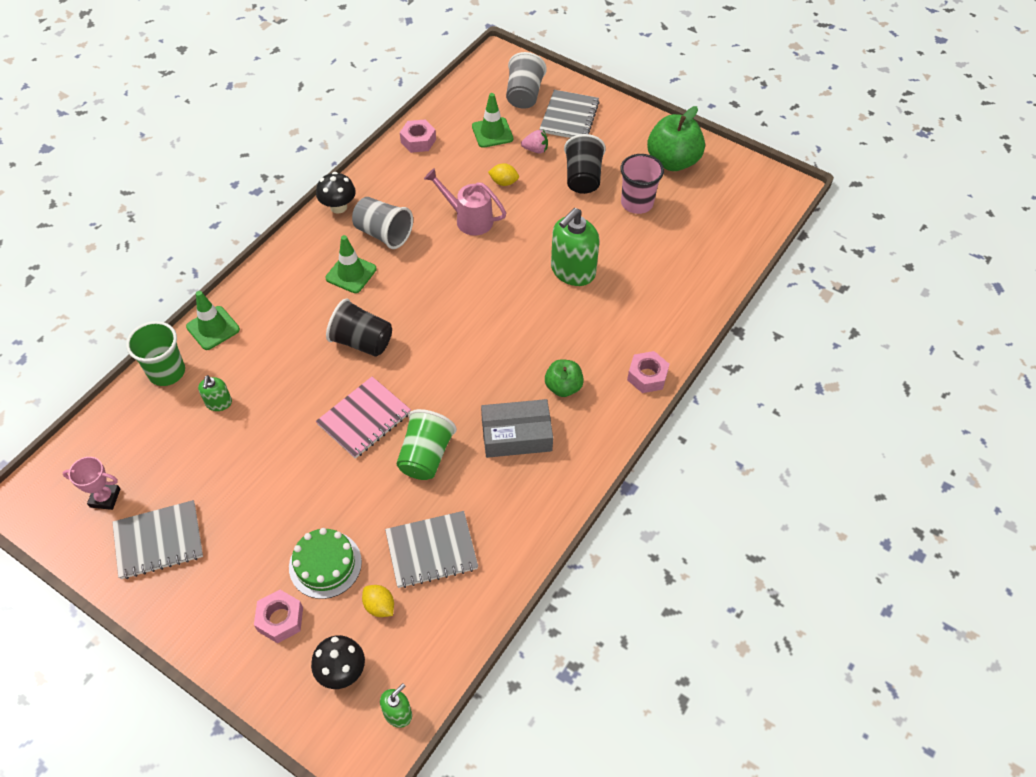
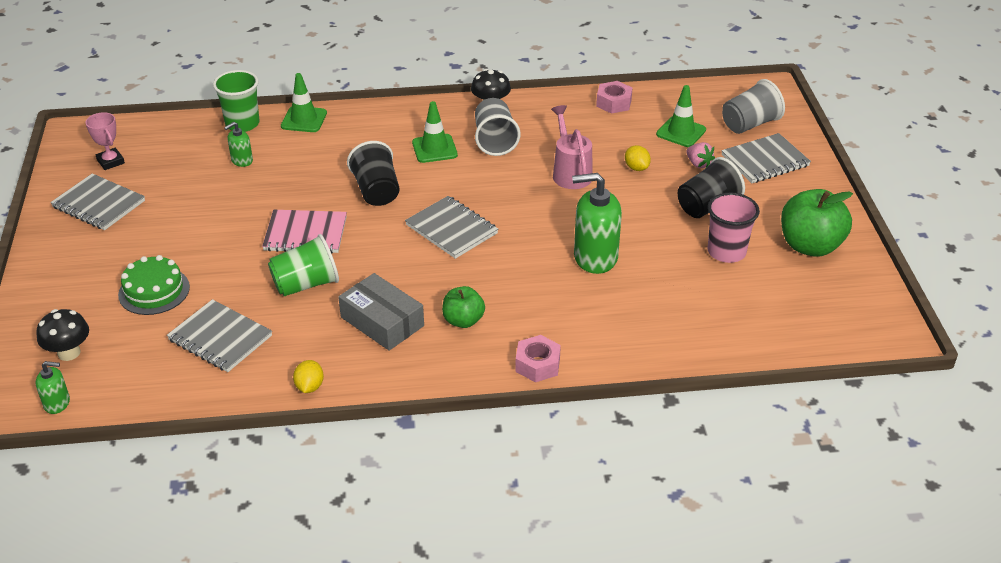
camera: 50 degrees right, 15 degrees down
pink nut [254,590,303,643] -> none
yellow lemon [362,585,394,617] -> yellow lemon moved to [293,360,324,393]
none -> grey notebook [405,196,498,259]

